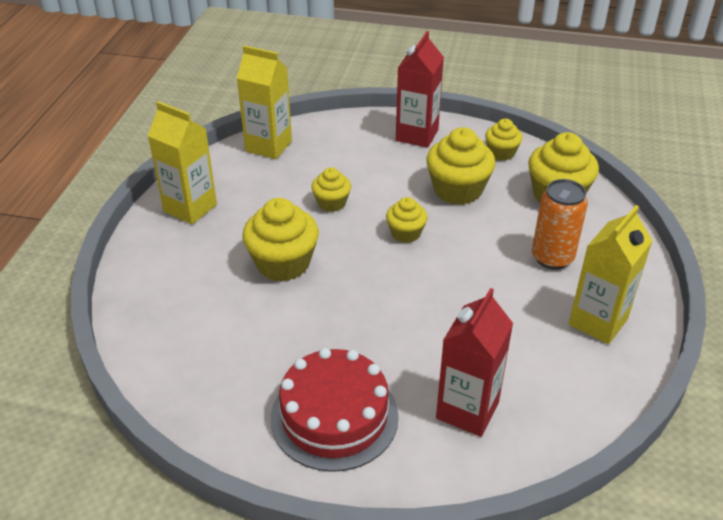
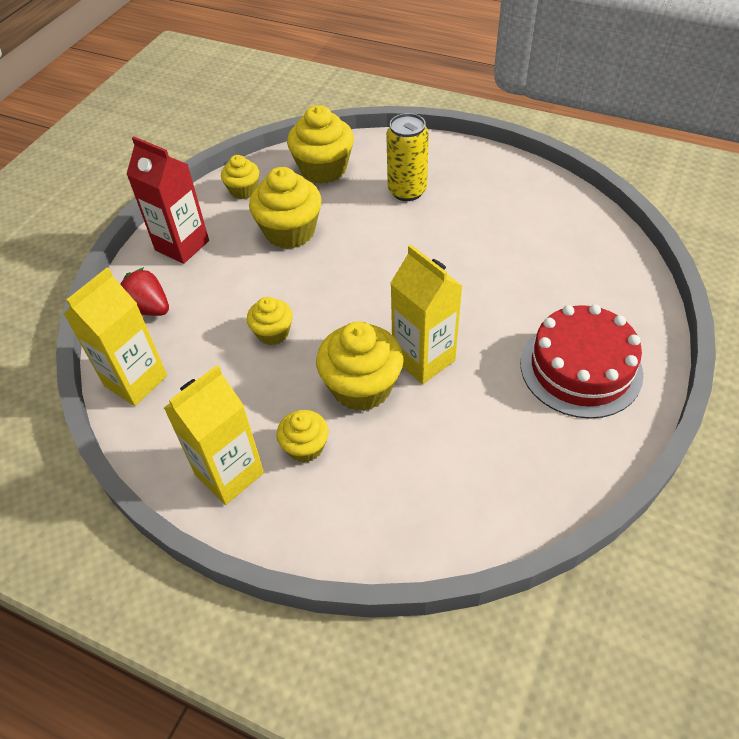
camera: 75 degrees left, 10 degrees up
yellow cupcake [386,197,428,243] -> yellow cupcake moved to [276,410,329,463]
red carton [436,288,513,437] -> none
orange can [532,179,588,270] -> yellow can [386,113,429,201]
yellow carton [569,205,653,344] -> yellow carton moved to [390,245,462,384]
none -> red strawberry [120,267,169,316]

